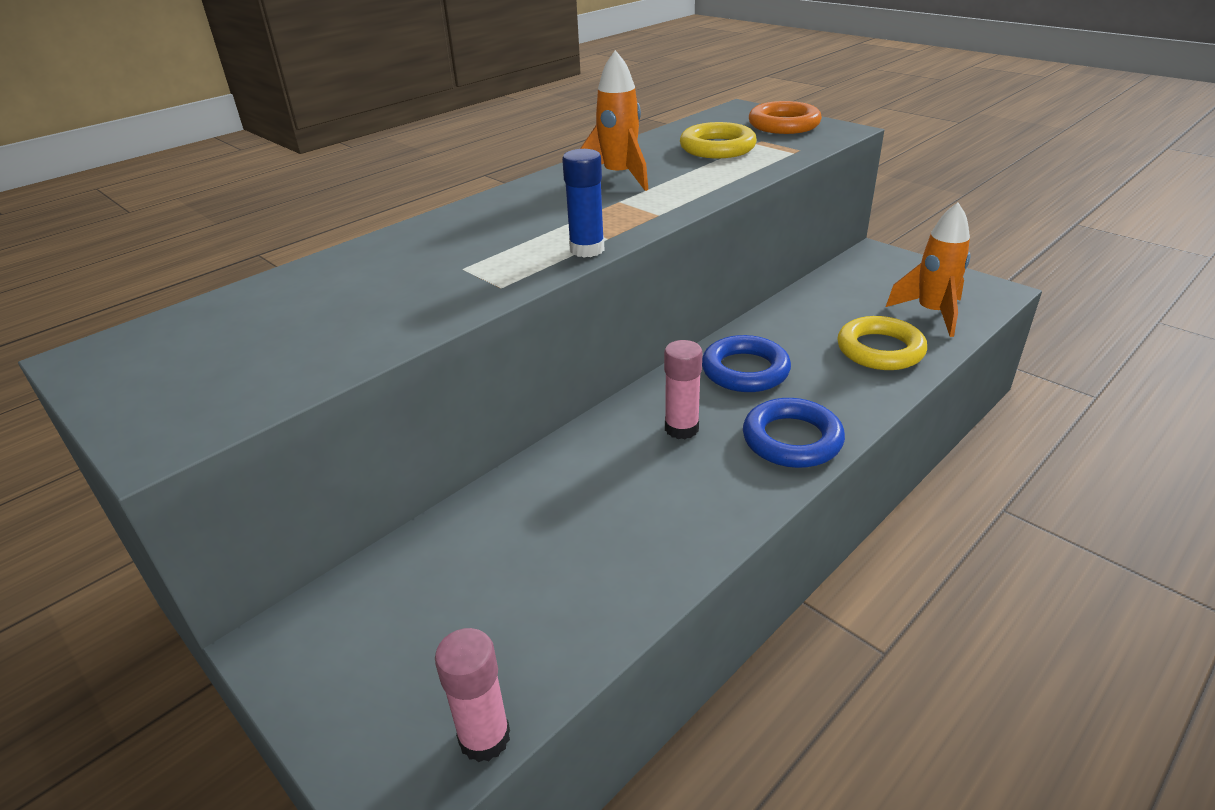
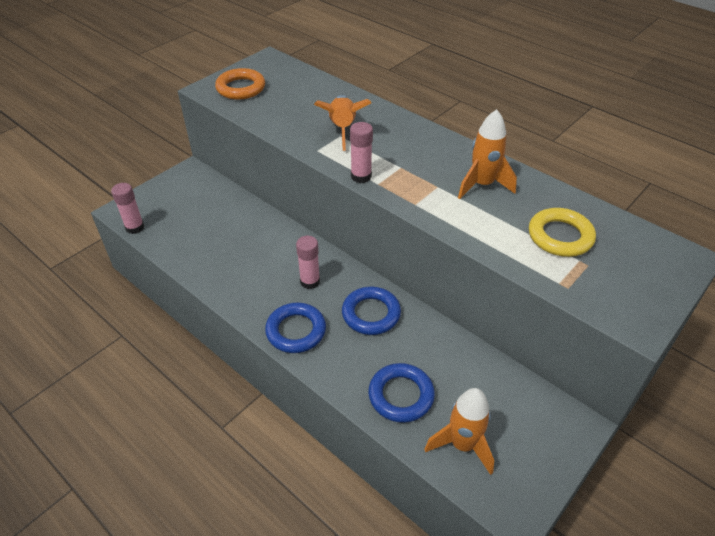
camera: 85 degrees right, 10 degrees up
blue glue stick [562,149,605,257] -> pink glue stick [350,122,373,183]
orange ring [749,101,822,134] -> orange ring moved to [215,68,265,100]
yellow ring [837,316,927,370] -> blue ring [368,363,435,423]
none -> orange rocket [314,95,371,151]

